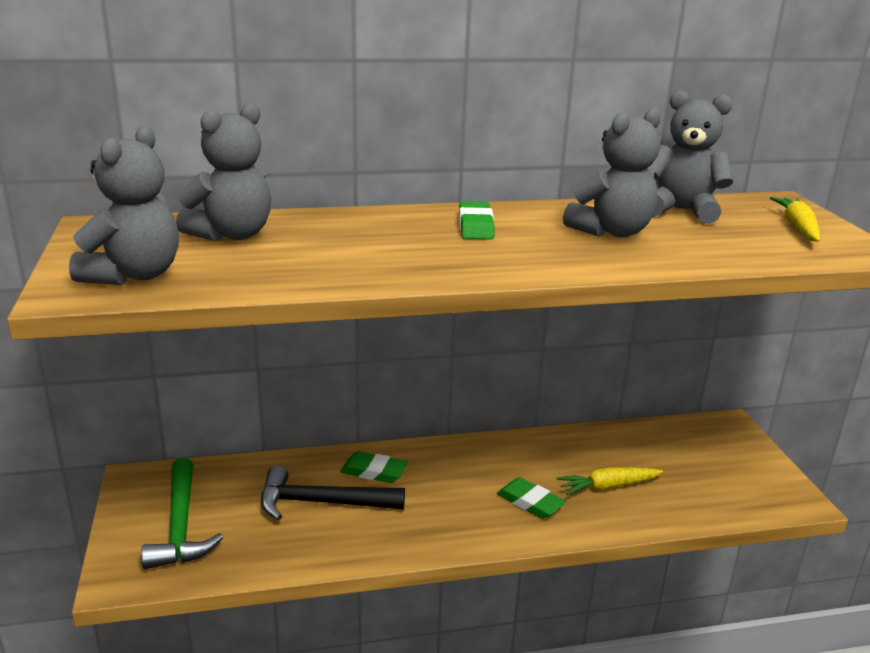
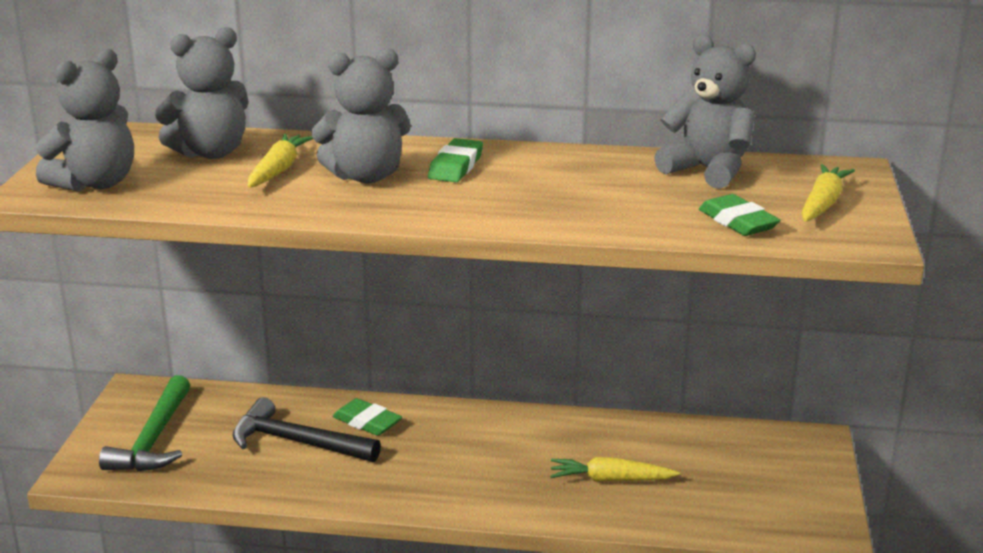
camera: 20 degrees right, 0 degrees up
green eraser [497,477,566,519] -> green eraser moved to [699,194,780,236]
grey teddy bear [563,108,661,237] -> grey teddy bear moved to [311,48,411,183]
none -> yellow carrot [248,134,313,188]

